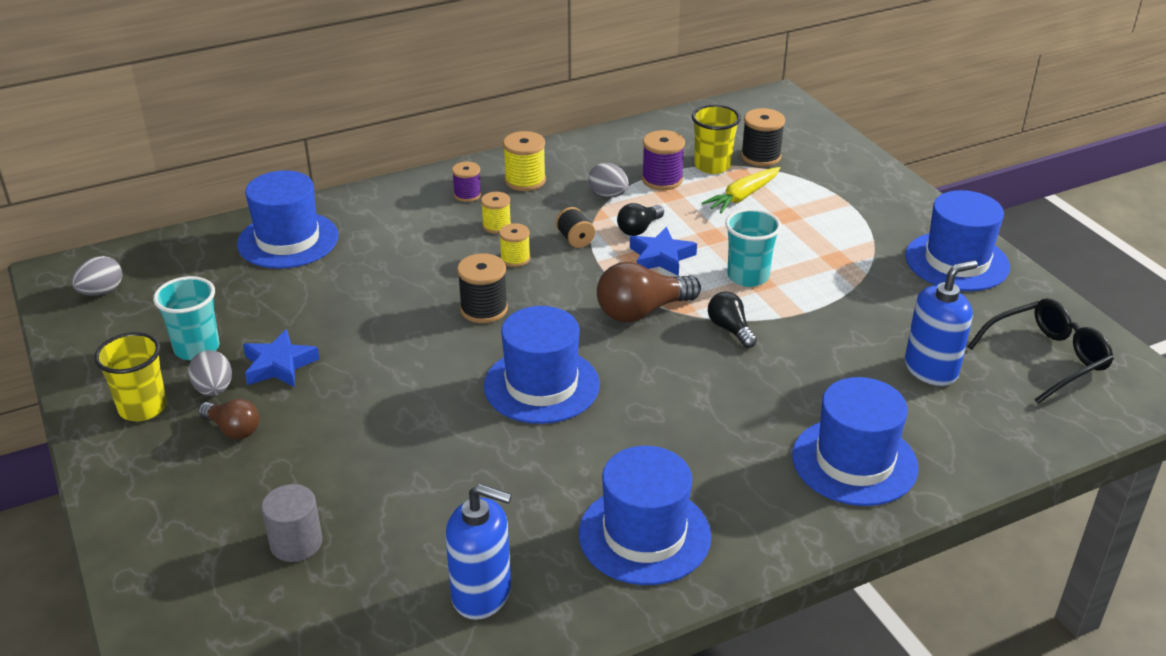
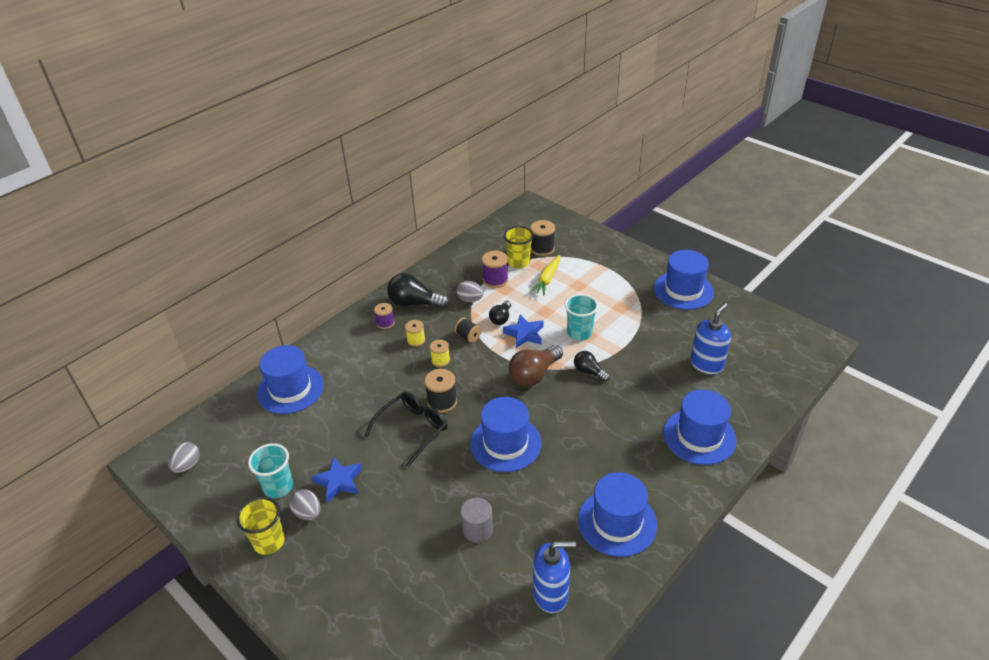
camera: 20 degrees left, 5 degrees up
brown light bulb [198,399,259,439] -> none
grey cylinder [261,484,322,562] -> grey cylinder moved to [461,498,493,543]
yellow spool [503,131,546,191] -> black light bulb [387,273,449,309]
black glasses [968,298,1114,404] -> black glasses moved to [365,392,448,467]

